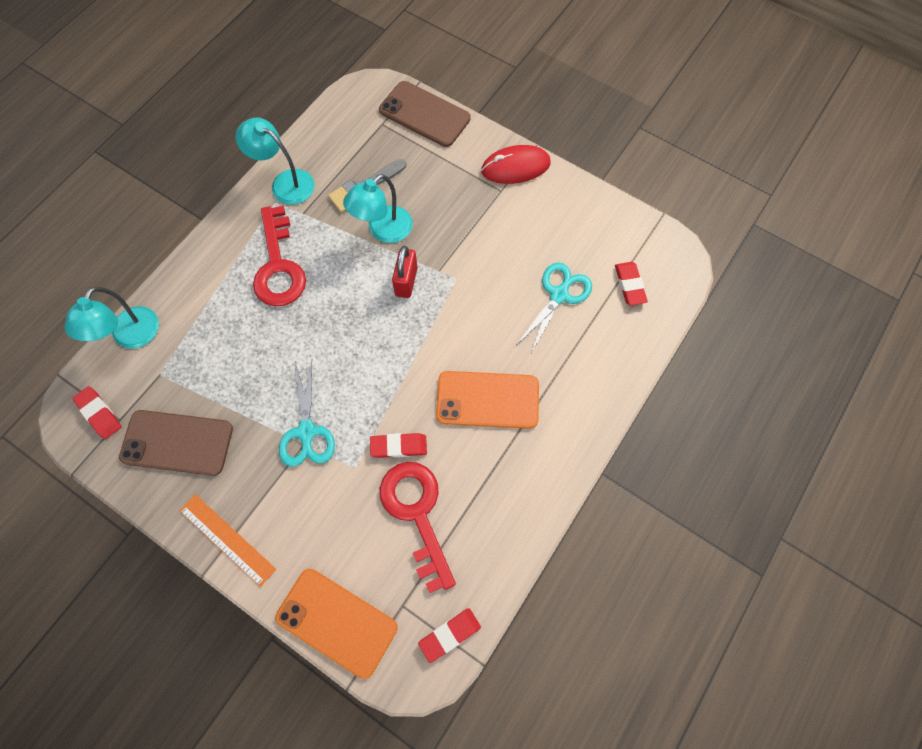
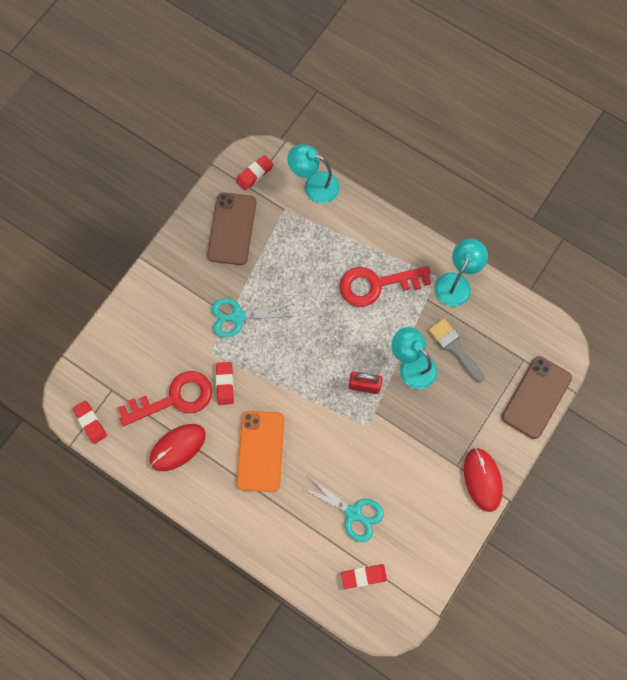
camera: 90 degrees right, 5 degrees up
orange ruler [180,494,276,587] -> none
orange phone [275,569,398,679] -> none
none -> red mouse [149,424,206,471]

